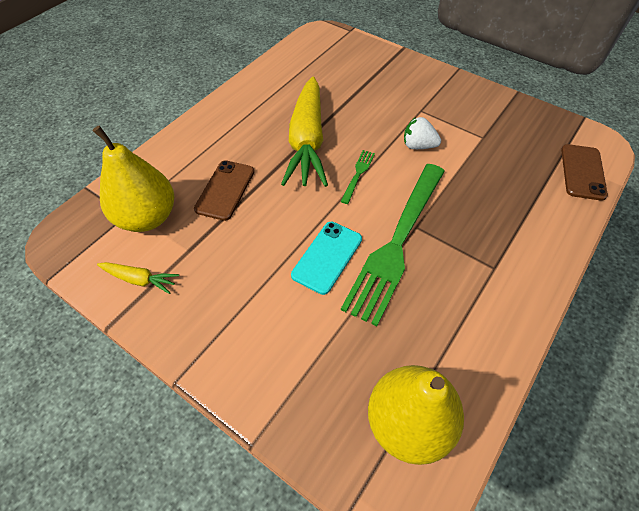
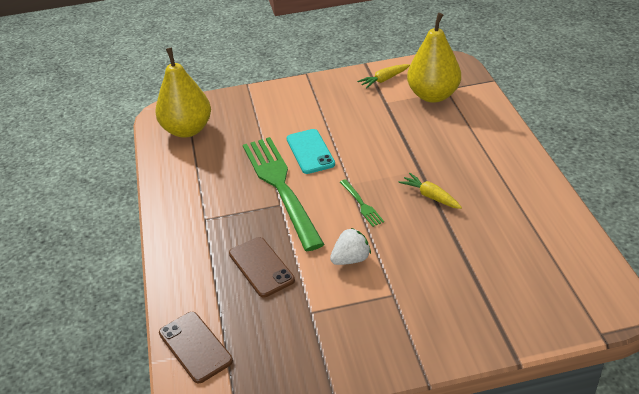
camera: 135 degrees right, 15 degrees down
brown phone [194,160,254,221] -> brown phone moved to [229,237,295,297]
yellow carrot [281,76,328,187] -> yellow carrot [399,173,462,209], size x0.44

